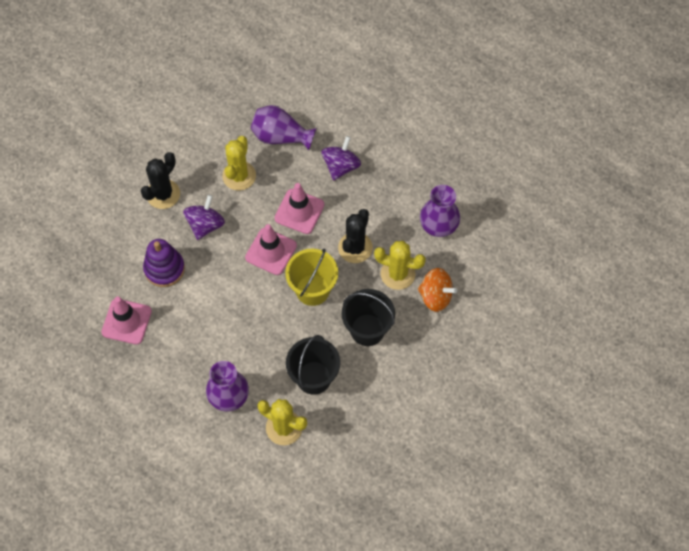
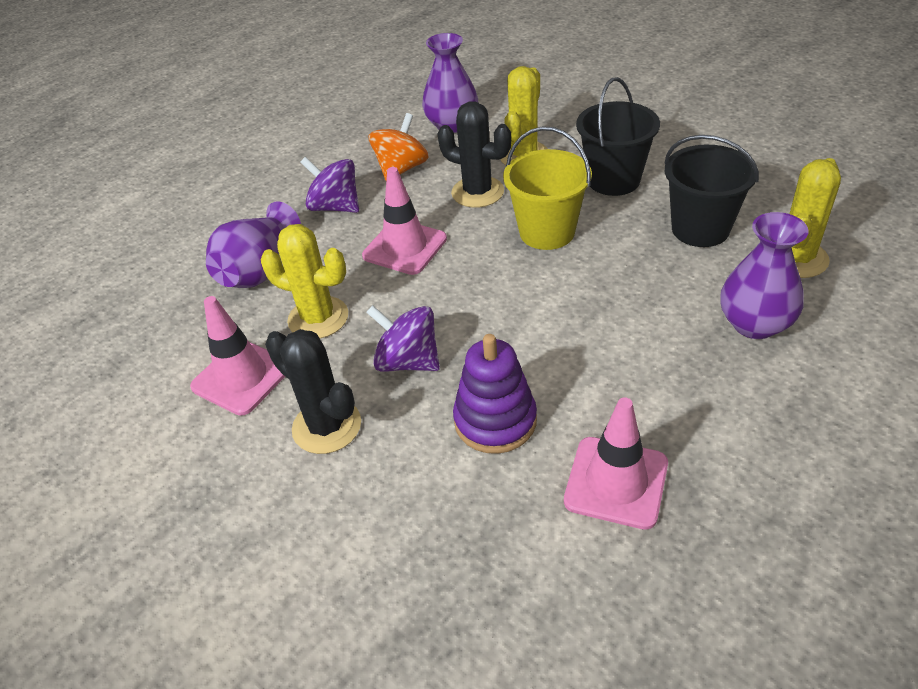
camera: 80 degrees left, 20 degrees down
pink traffic cone [245,224,297,275] -> pink traffic cone moved to [190,296,285,416]
orange spinning top [418,268,457,312] -> orange spinning top moved to [369,113,429,181]

